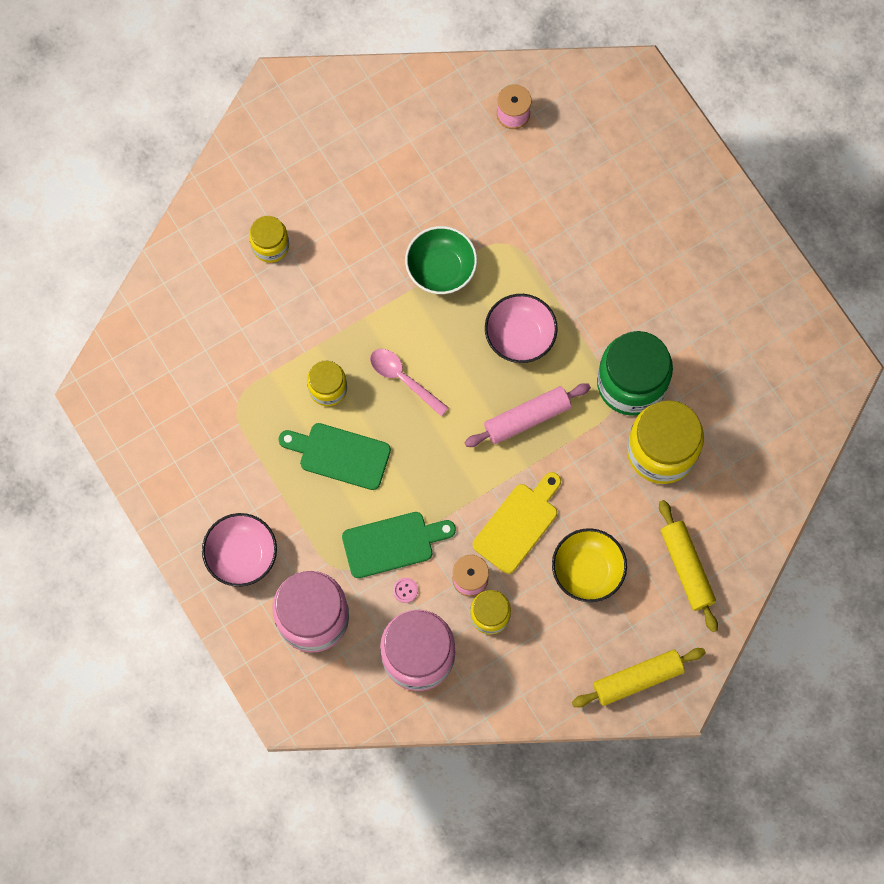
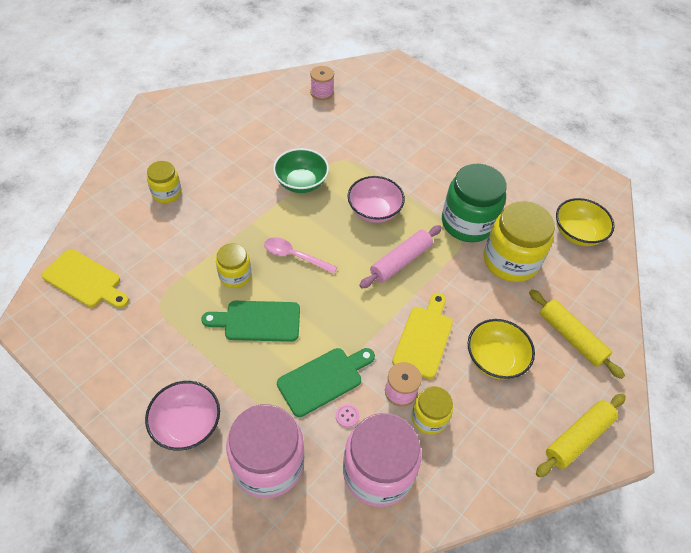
camera: 20 degrees left, 20 degrees down
none -> yellow cutting board [42,249,129,308]
none -> yellow bowl [556,198,615,246]

